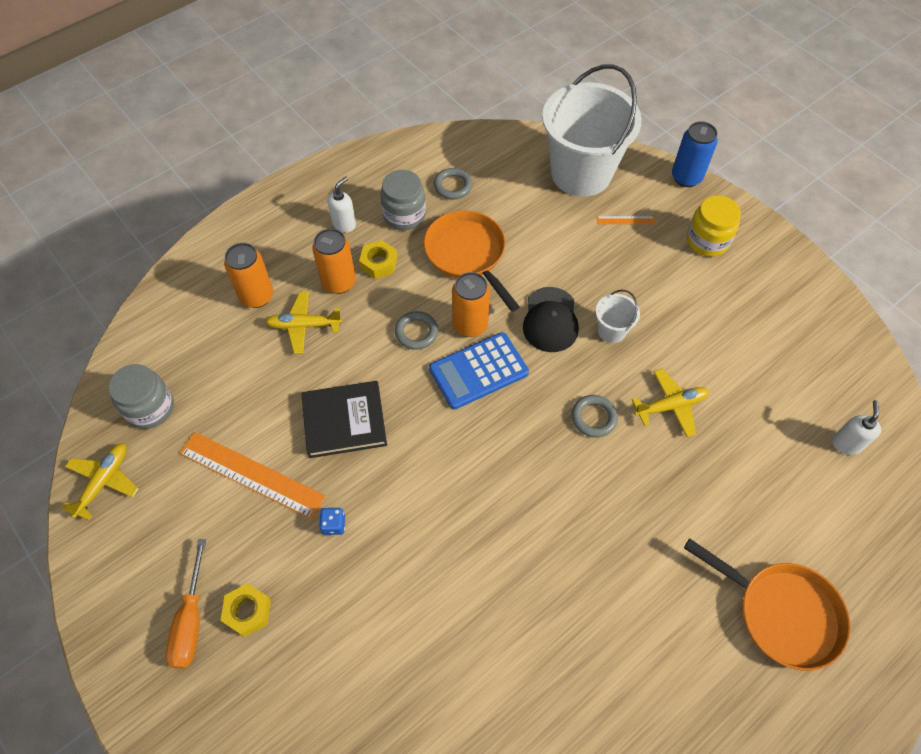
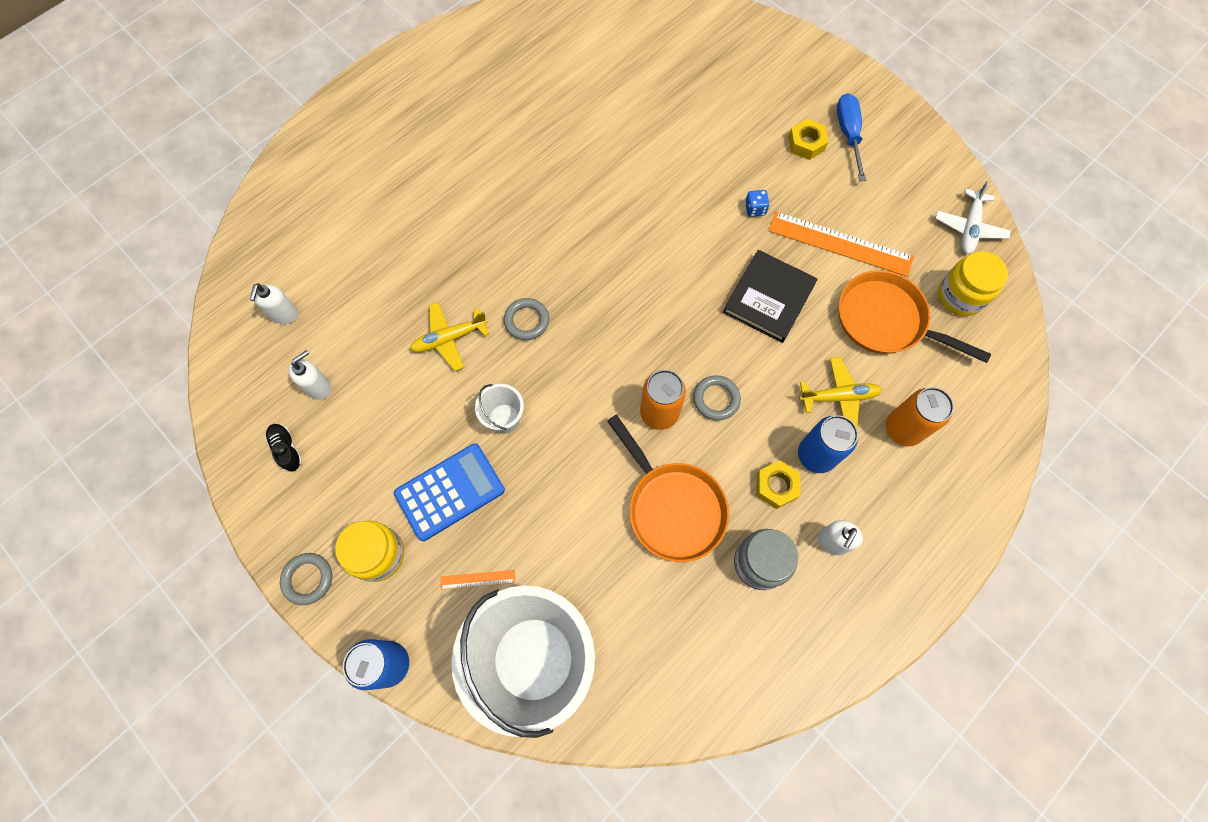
camera: 175 degrees right, 10 degrees up
yellow plane [61,443,139,520] -> white plane [935,181,1011,254]
grey jar [109,364,174,429] -> yellow jar [938,251,1008,316]
orange screwdriver [166,539,206,669] -> blue screwdriver [837,93,866,181]
black book [301,381,387,458] -> black book turned 45 degrees counterclockwise [723,250,817,343]
orange can [312,228,356,294] -> blue can [798,415,858,473]
blue calculator [429,332,529,409] -> blue calculator moved to [394,443,505,541]
grey ring [433,168,473,200] -> grey ring moved to [280,553,332,605]
black cap [523,287,579,352] -> none
orange pan [684,538,851,671] -> orange pan moved to [839,270,991,363]
none -> black shoe [265,424,302,472]
none -> white soap dispenser [289,350,331,400]

